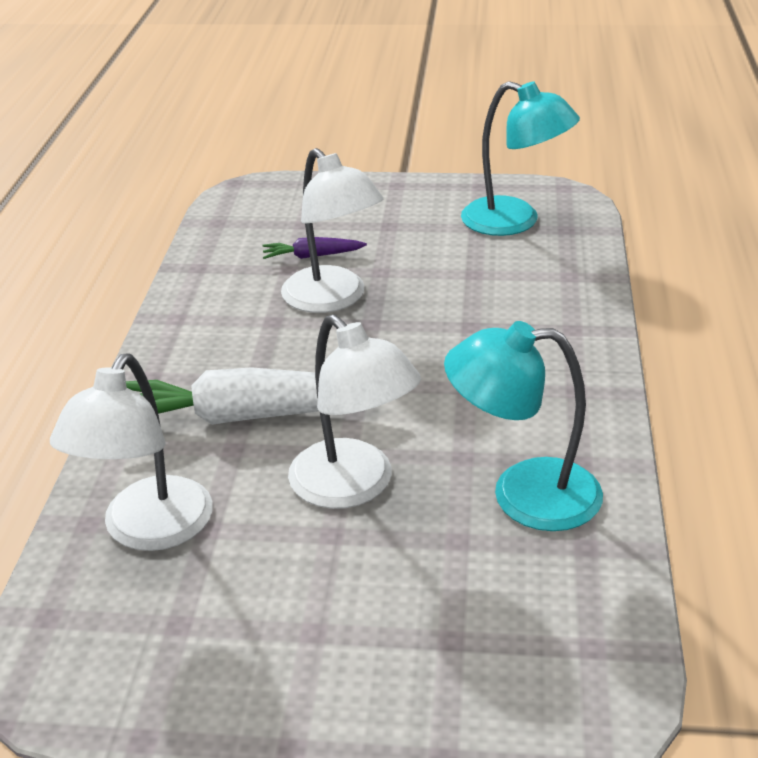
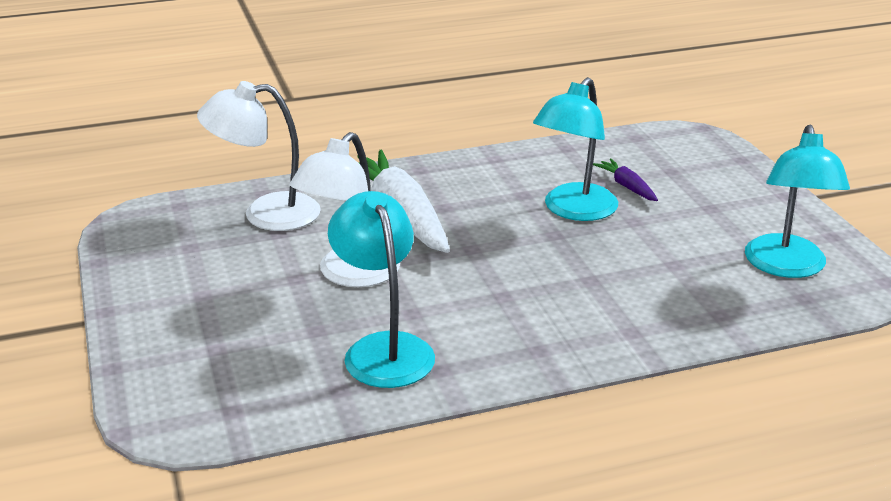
camera: 65 degrees right, 5 degrees down
white lamp [281,148,383,313] -> turquoise lamp [533,77,618,221]

